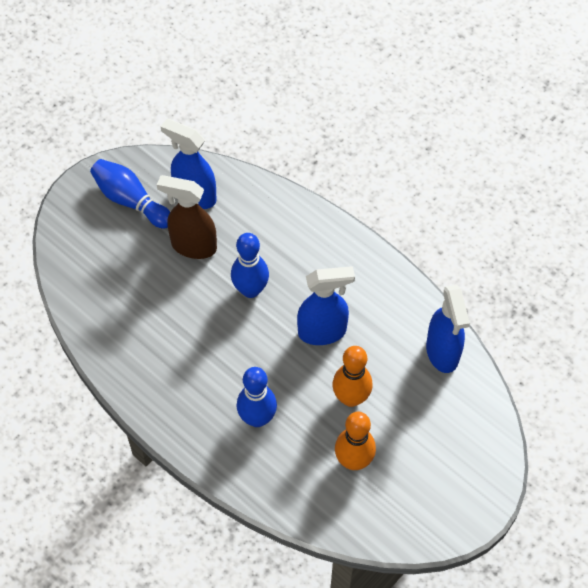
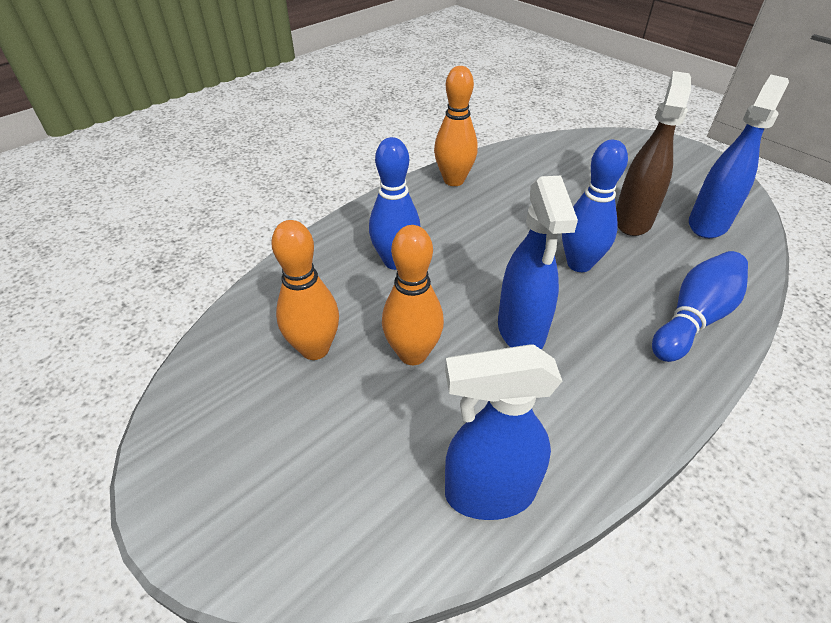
camera: 95 degrees right, 15 degrees down
blue bowling pin [90,159,170,229] -> blue bowling pin moved to [652,251,748,362]
none -> orange bowling pin [434,66,478,186]

